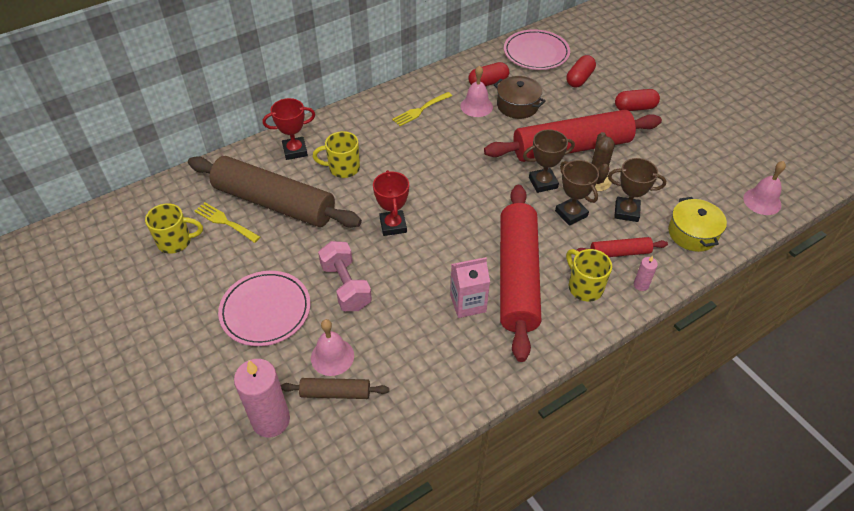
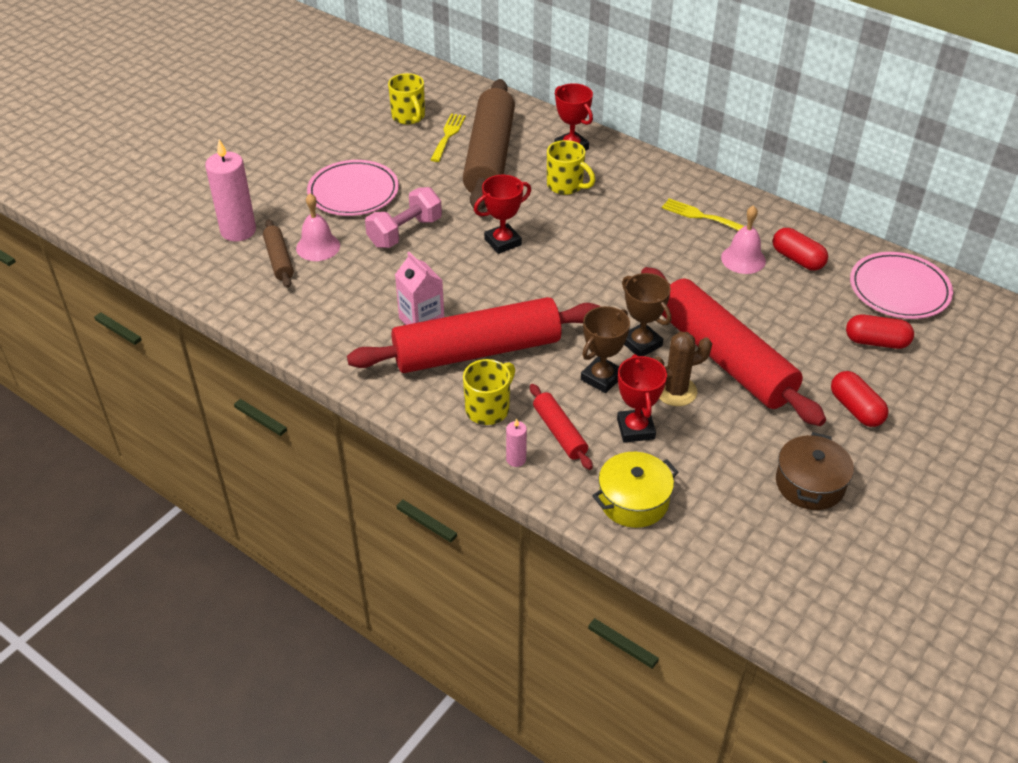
camera: 70 degrees right, 5 degrees down
yellow mug [313,131,360,178] -> yellow mug turned 150 degrees clockwise [547,140,595,195]
brown pot [494,76,546,119] -> brown pot moved to [776,432,854,510]
brown trophy [608,158,666,222] -> red trophy [617,354,667,443]
pink bell [743,161,786,215] -> none

